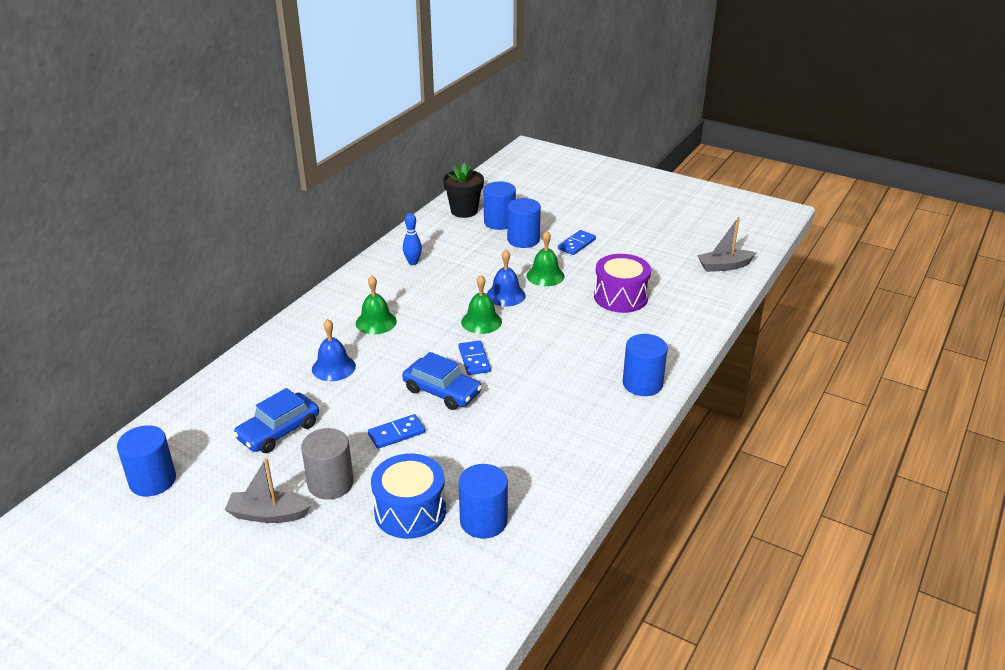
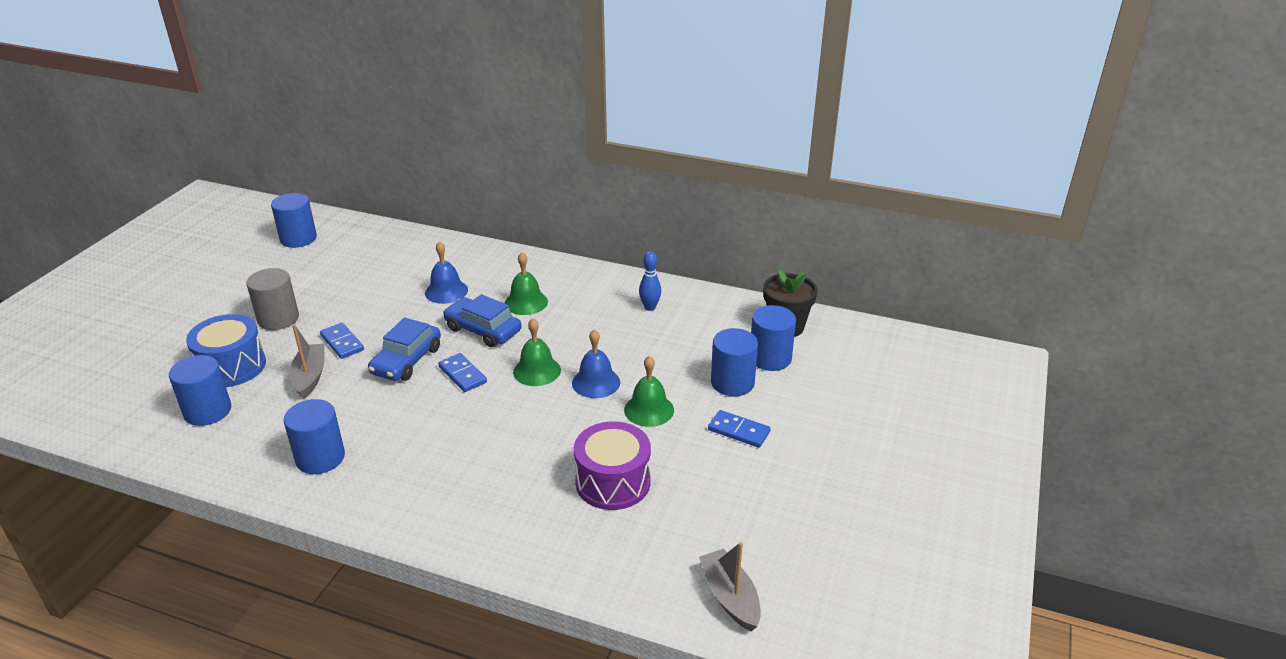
camera: 80 degrees right, 0 degrees up
grey boat [225,458,311,523] -> grey boat moved to [289,324,325,399]
blue car [233,388,319,453] -> blue car moved to [443,294,522,347]
blue domino [458,341,491,375] -> blue domino turned 75 degrees clockwise [438,353,487,392]
blue cylinder [623,334,668,396] -> blue cylinder moved to [284,399,345,474]

